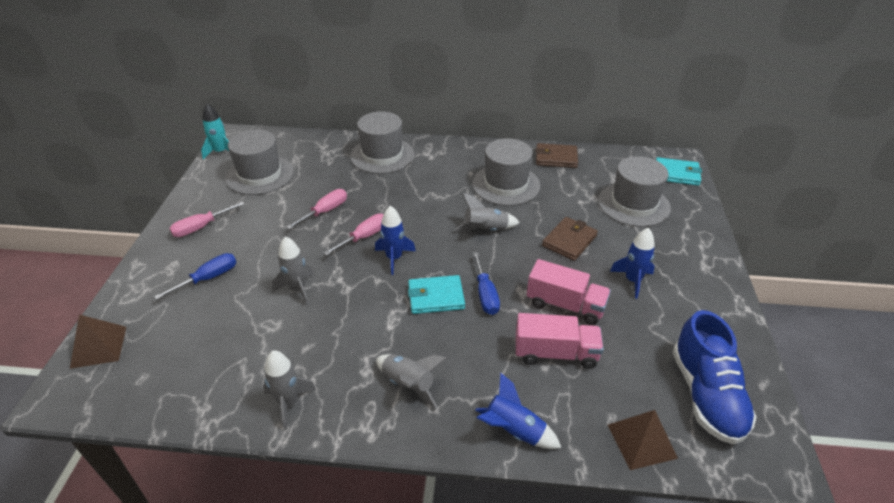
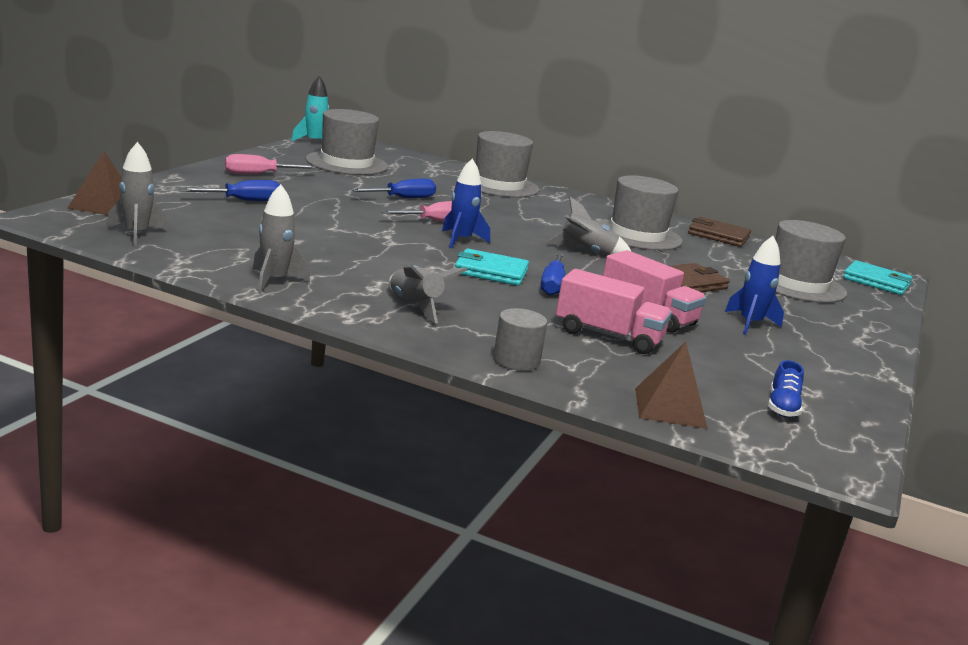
camera: 15 degrees right, 20 degrees down
grey rocket [272,236,314,305] -> grey rocket moved to [106,142,167,246]
pink screwdriver [286,189,347,230] -> blue screwdriver [351,179,436,198]
blue rocket [475,372,561,449] -> grey cylinder [493,308,547,371]
blue shoe [672,310,757,444] -> blue shoe [768,360,804,417], size x0.45

